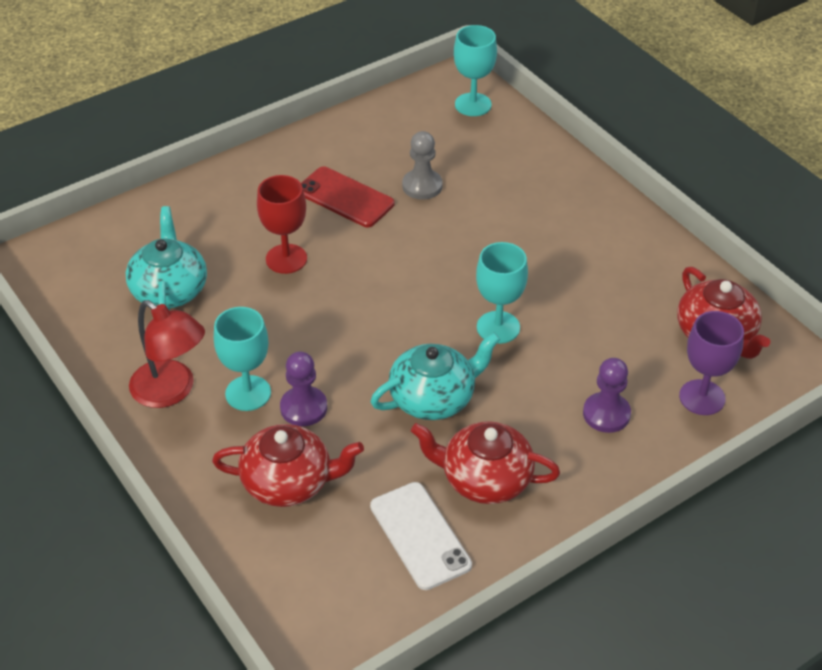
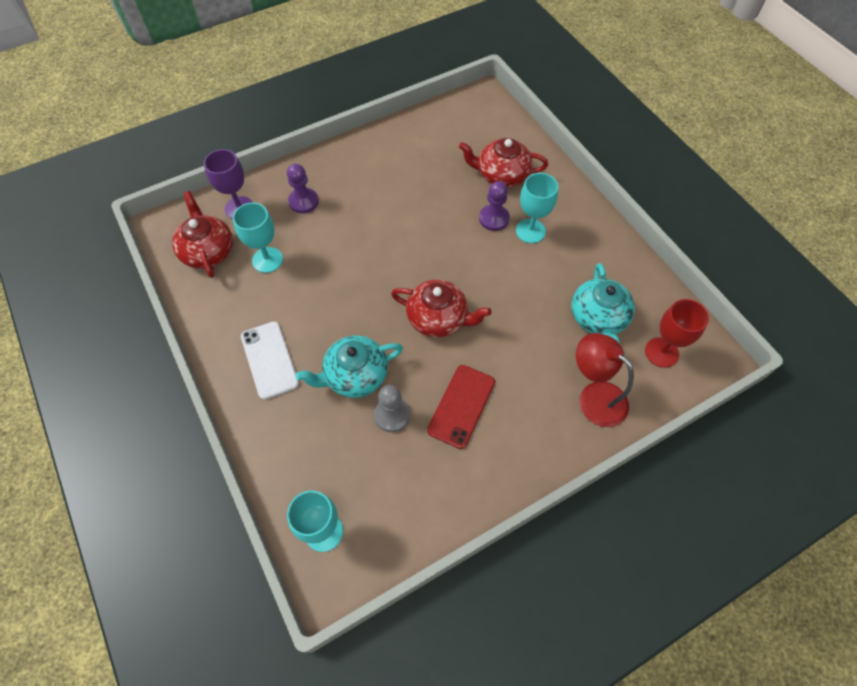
camera: 175 degrees left, 15 degrees up
red lamp [129,300,205,408] -> red lamp moved to [576,333,634,427]
red goblet [257,175,307,274] -> red goblet moved to [645,299,709,368]
red phone [301,166,395,227] -> red phone turned 75 degrees clockwise [427,365,495,449]
turquoise teapot [370,332,500,420] -> turquoise teapot moved to [296,335,403,398]
white phone [370,482,472,590] -> white phone moved to [241,321,299,400]
red teapot [411,421,560,504] -> red teapot moved to [391,280,492,337]
turquoise goblet [476,242,528,344] -> turquoise goblet moved to [233,203,283,273]

